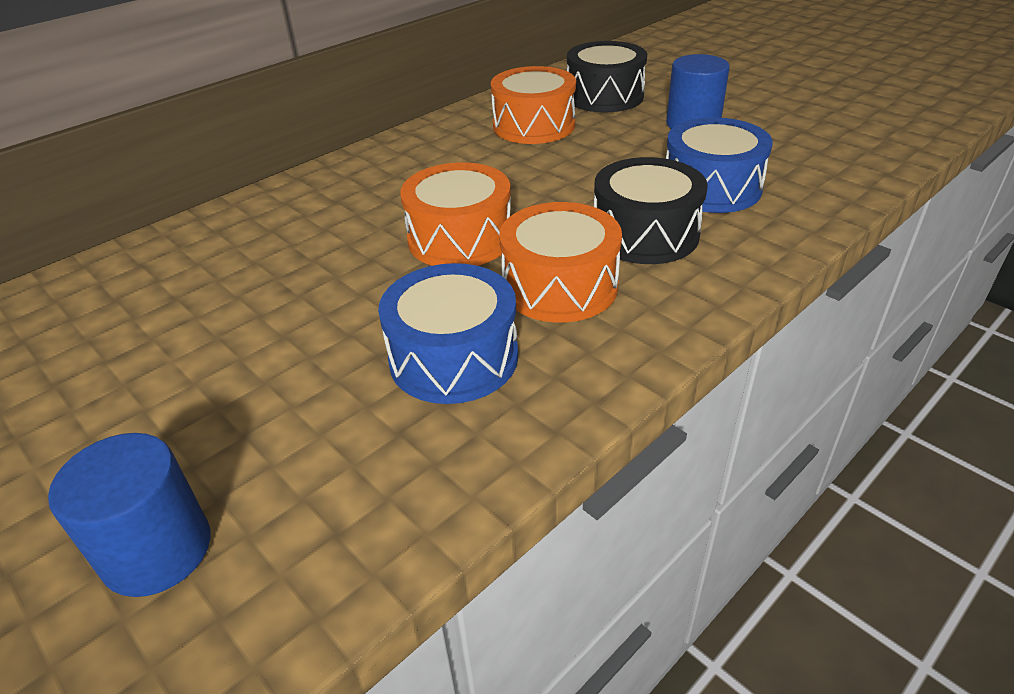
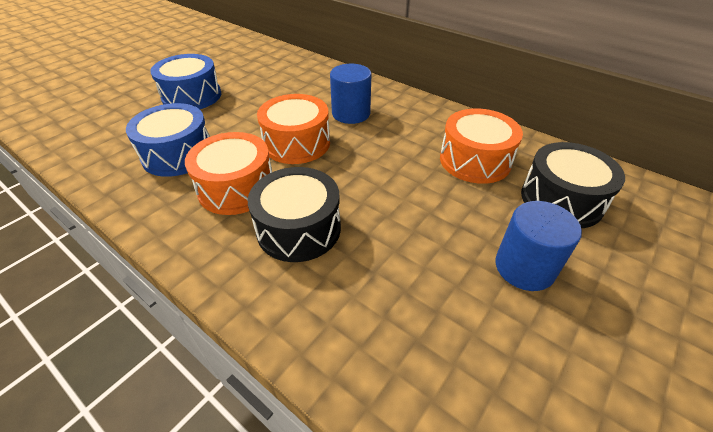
camera: 80 degrees right, 5 degrees up
blue cylinder [48,433,210,597] -> blue cylinder moved to [330,64,371,124]
blue drum [666,117,773,213] -> blue drum moved to [150,54,221,109]

